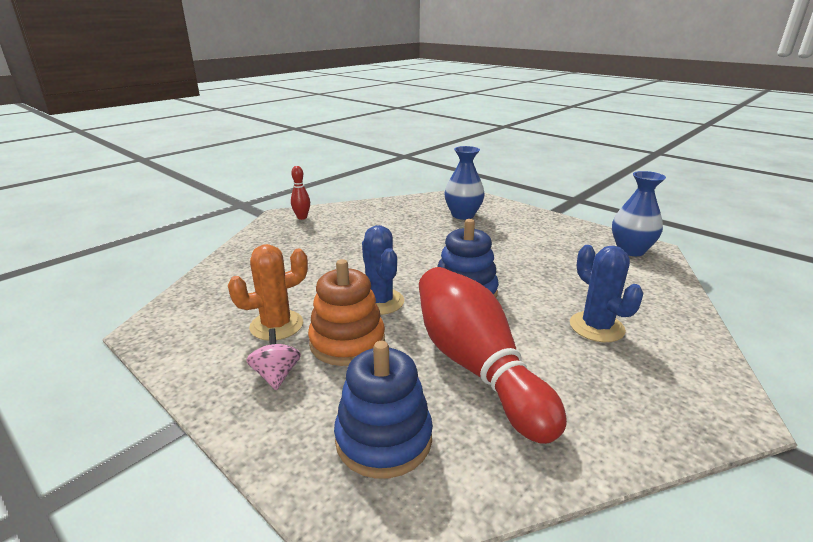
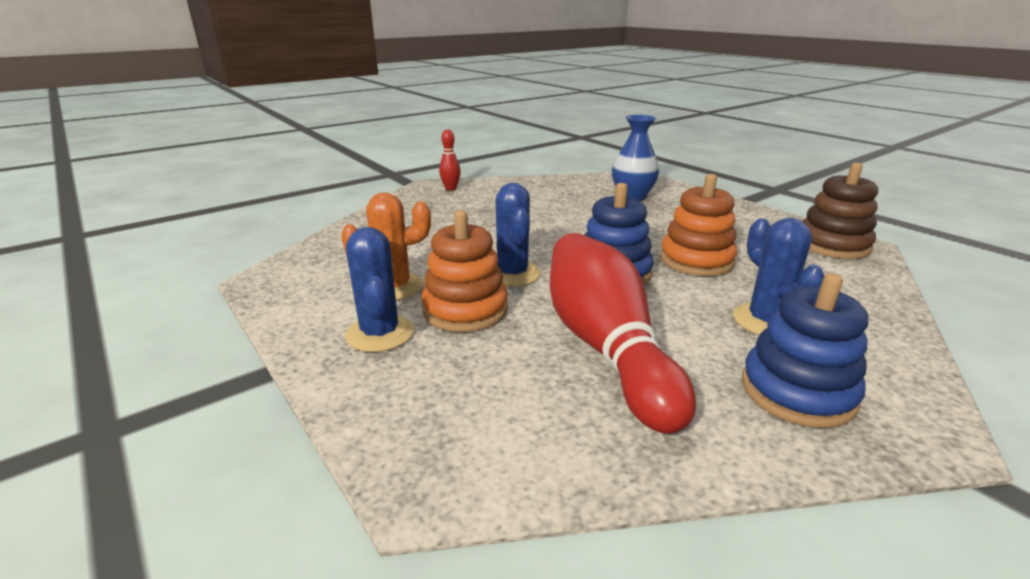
camera: 10 degrees right, 0 degrees up
pink spinning top [246,329,301,390] -> blue cactus [345,227,414,352]
blue stacking toy [334,341,433,479] -> blue stacking toy moved to [741,273,868,428]
blue vase [612,171,666,256] -> brown stacking toy [802,163,878,259]
none -> orange stacking toy [660,174,737,276]

